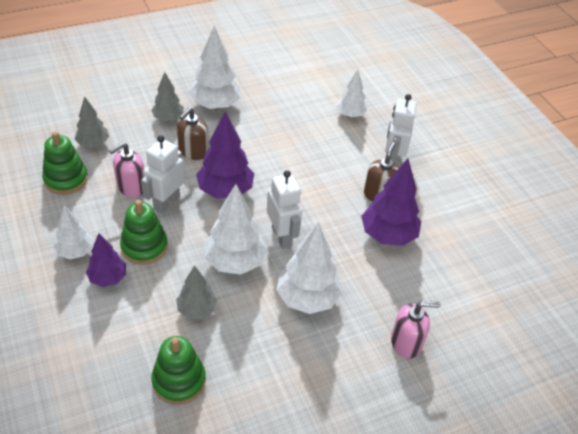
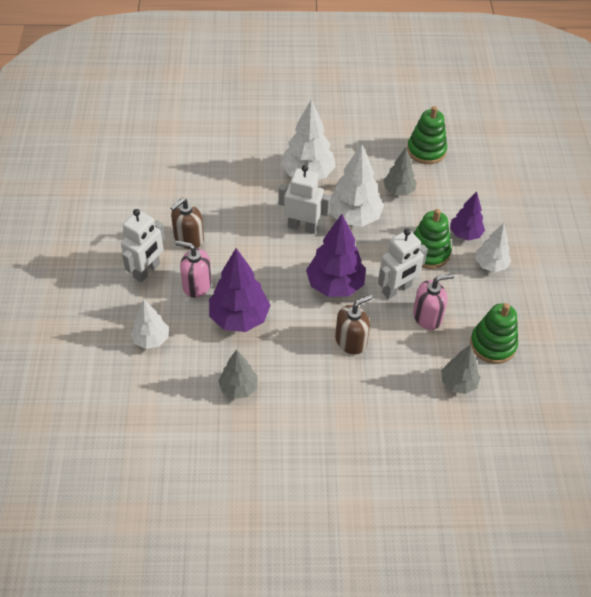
camera: 155 degrees left, 5 degrees up
grey tree [151,72,184,121] -> grey tree moved to [218,349,258,399]
white tree [189,26,240,110] -> none
white robot [267,170,302,249] -> white robot turned 105 degrees clockwise [278,165,331,234]
purple tree [361,159,421,246] -> purple tree moved to [209,248,271,332]
pink soap dispenser [391,301,441,359] -> pink soap dispenser moved to [175,241,212,298]

